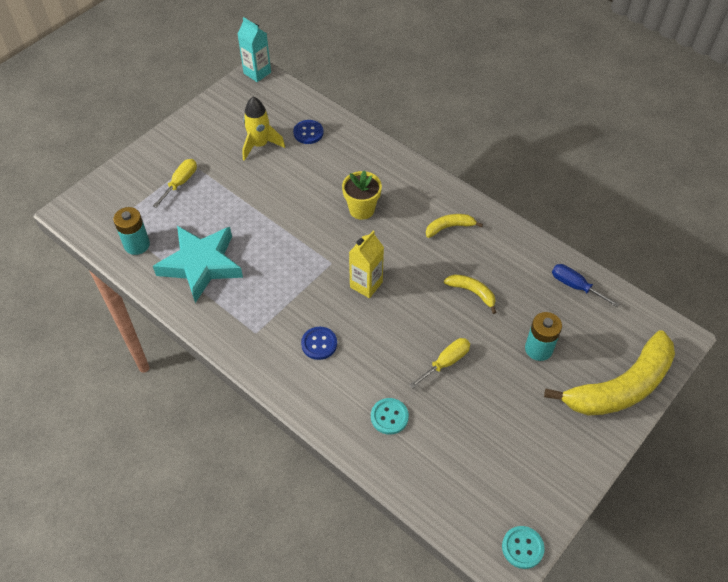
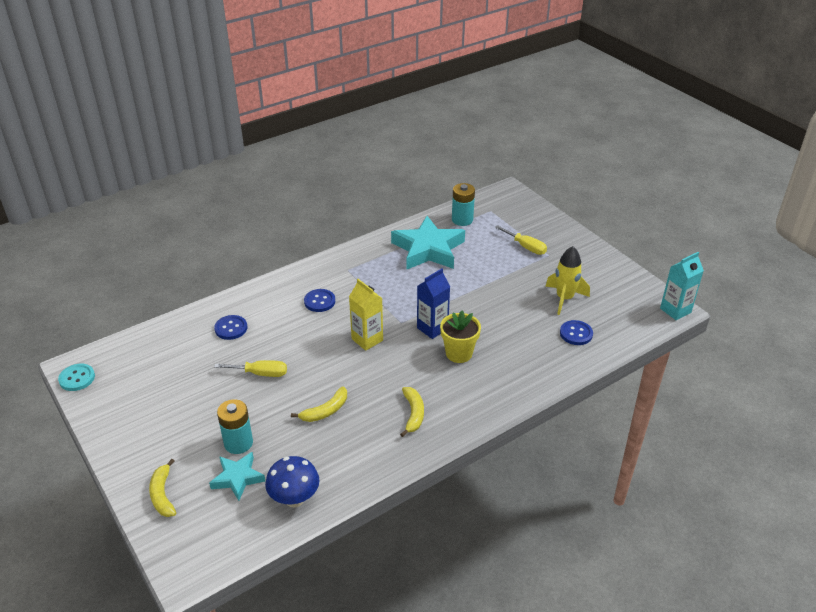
camera: 105 degrees right, 15 degrees down
turquoise button [371,398,409,435] -> blue button [214,315,247,340]
yellow screwdriver [409,338,470,389] -> yellow screwdriver turned 60 degrees counterclockwise [214,360,287,377]
yellow banana [544,330,675,416] -> yellow banana [149,459,176,517], size x0.45
blue screwdriver [552,264,619,307] -> blue mushroom [265,456,320,508]
none -> turquoise star [209,452,265,501]
none -> blue carton [417,268,450,339]

